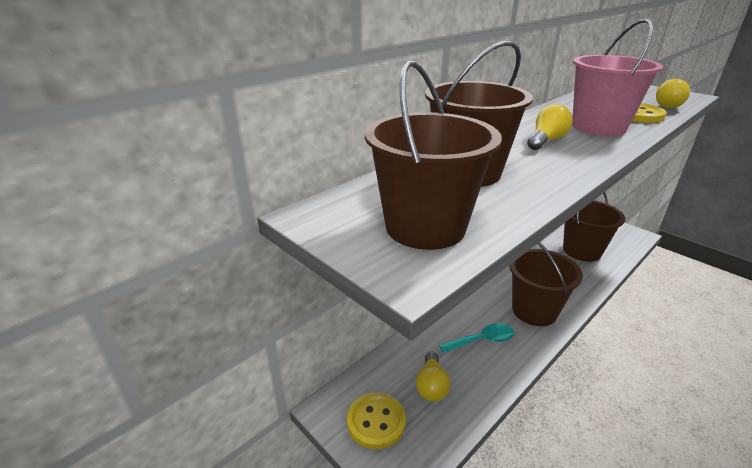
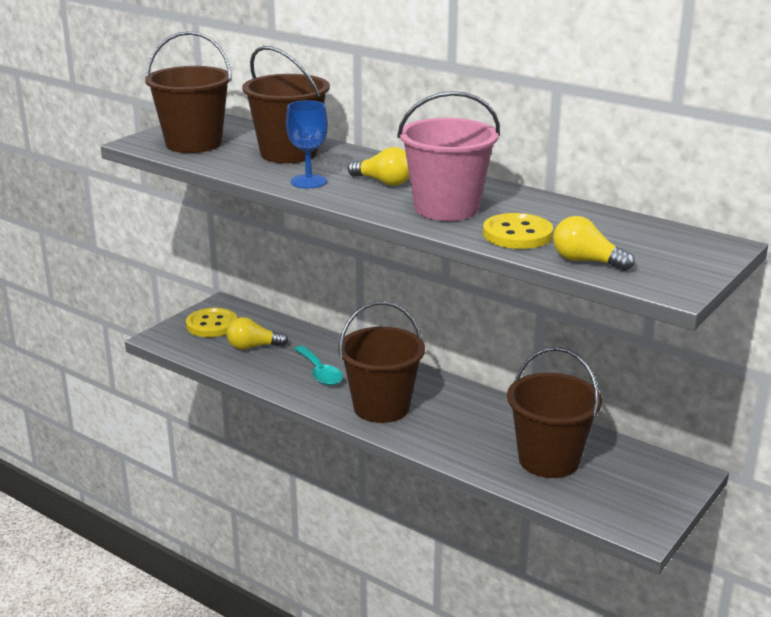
camera: 80 degrees right, 5 degrees down
none -> blue goblet [286,100,328,189]

